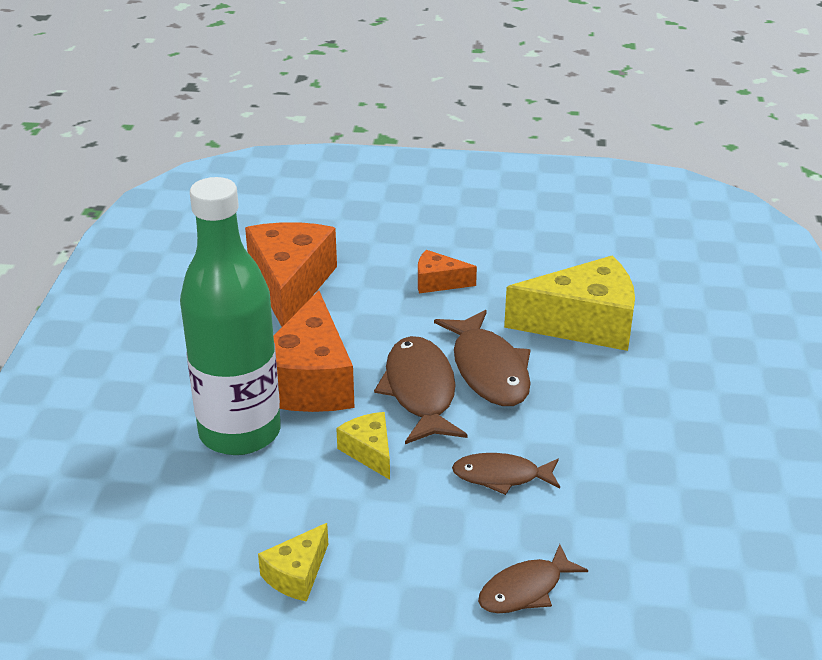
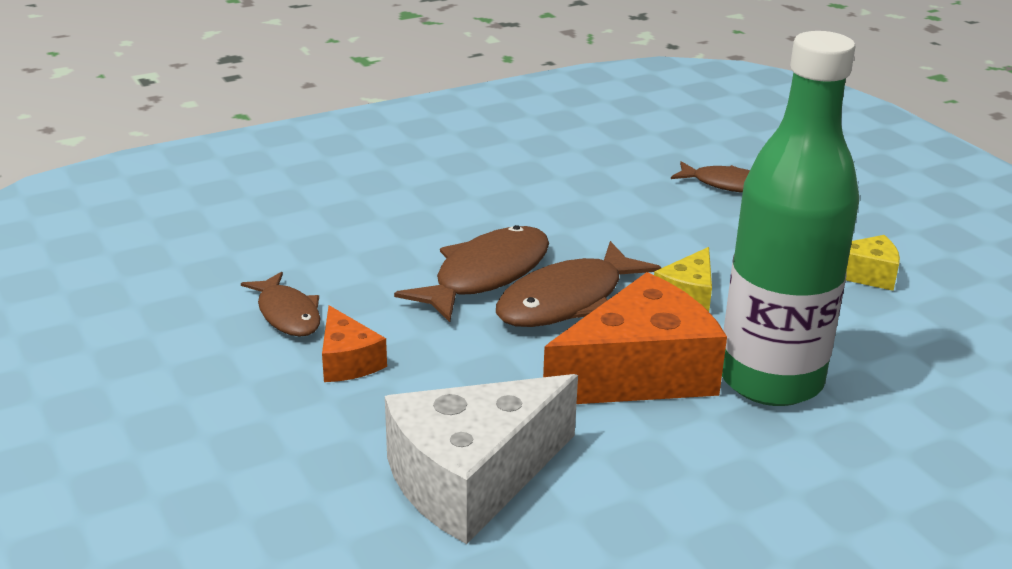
camera: 125 degrees left, 5 degrees down
orange cheese [245,222,337,327] -> white cheese [385,374,578,544]
brown fish [452,453,560,495] -> brown fish moved to [241,272,321,337]
yellow cheese [504,256,635,351] -> none

